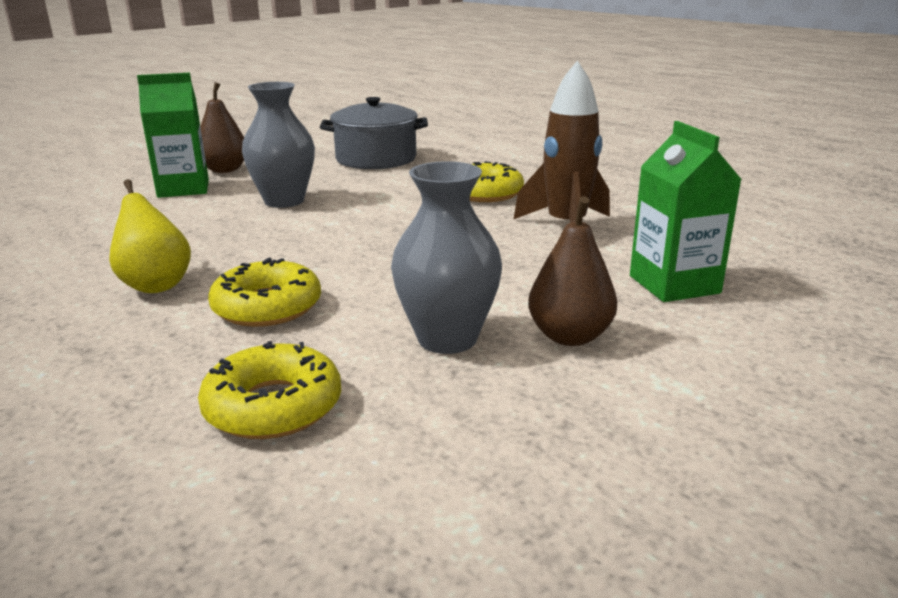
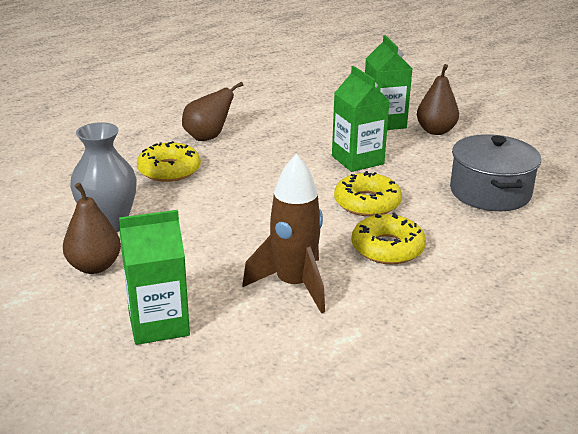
camera: 90 degrees right, 5 degrees up
yellow pear [109,179,191,293] -> brown pear [182,82,243,141]
yellow donut [198,341,341,439] -> yellow donut moved to [334,171,402,216]
grey vase [242,82,315,208] -> green carton [332,66,390,172]

